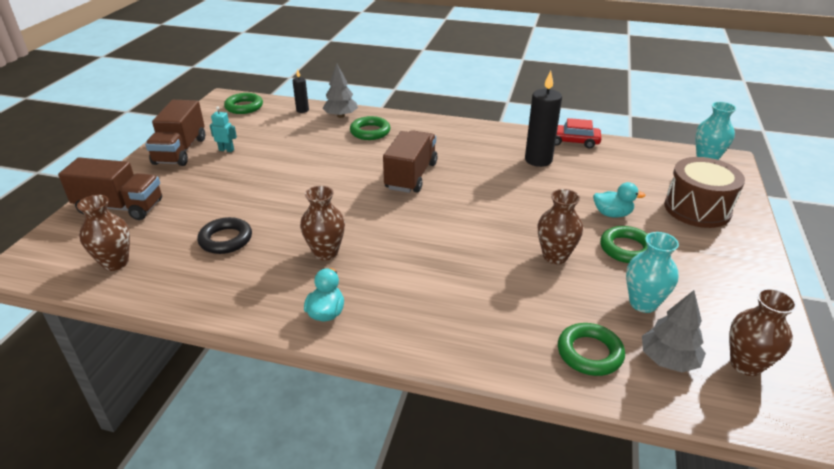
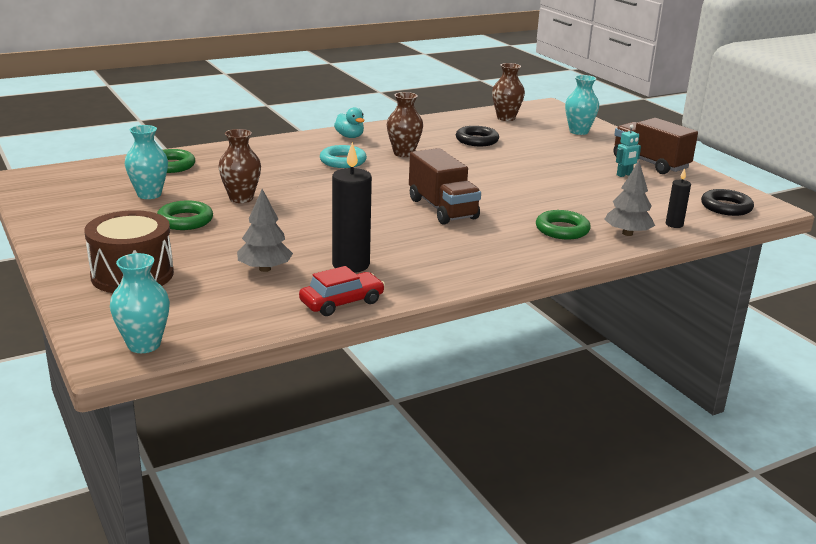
camera: 135 degrees right, 10 degrees down
brown truck [58,157,162,220] -> turquoise vase [565,75,599,135]
green ring [224,93,263,114] -> black ring [701,189,754,216]
turquoise duck [593,182,645,218] -> none
grey tree [642,290,706,372] -> grey tree moved to [237,189,293,272]
brown vase [729,288,797,376] -> none
none -> turquoise ring [320,145,367,168]

